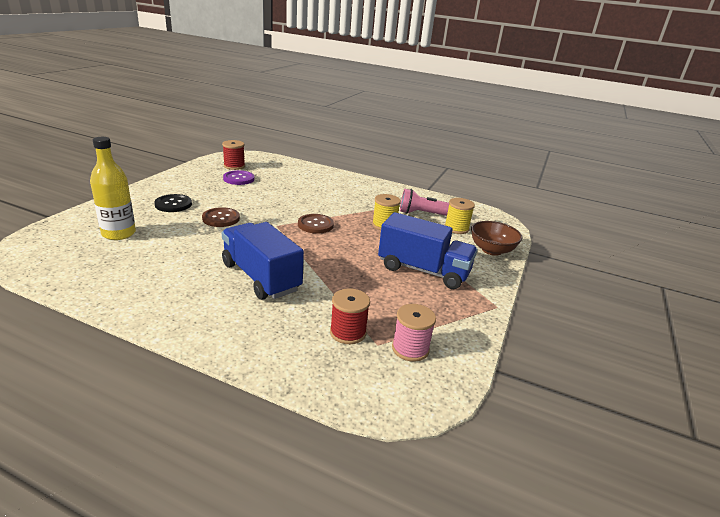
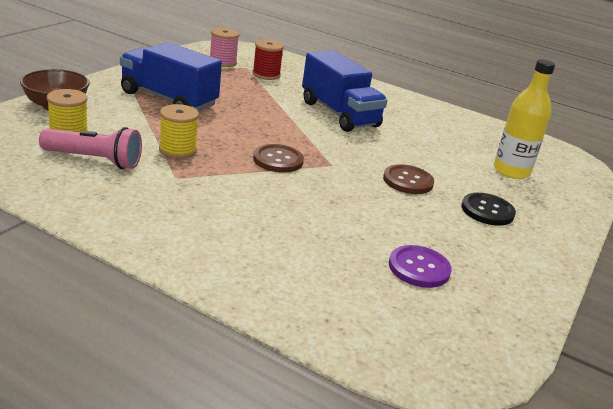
camera: 175 degrees left, 0 degrees up
red spool [222,140,245,170] -> none

